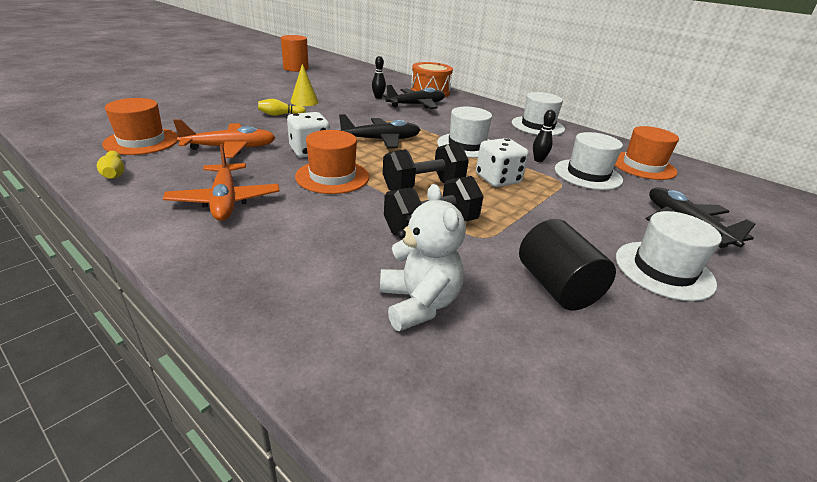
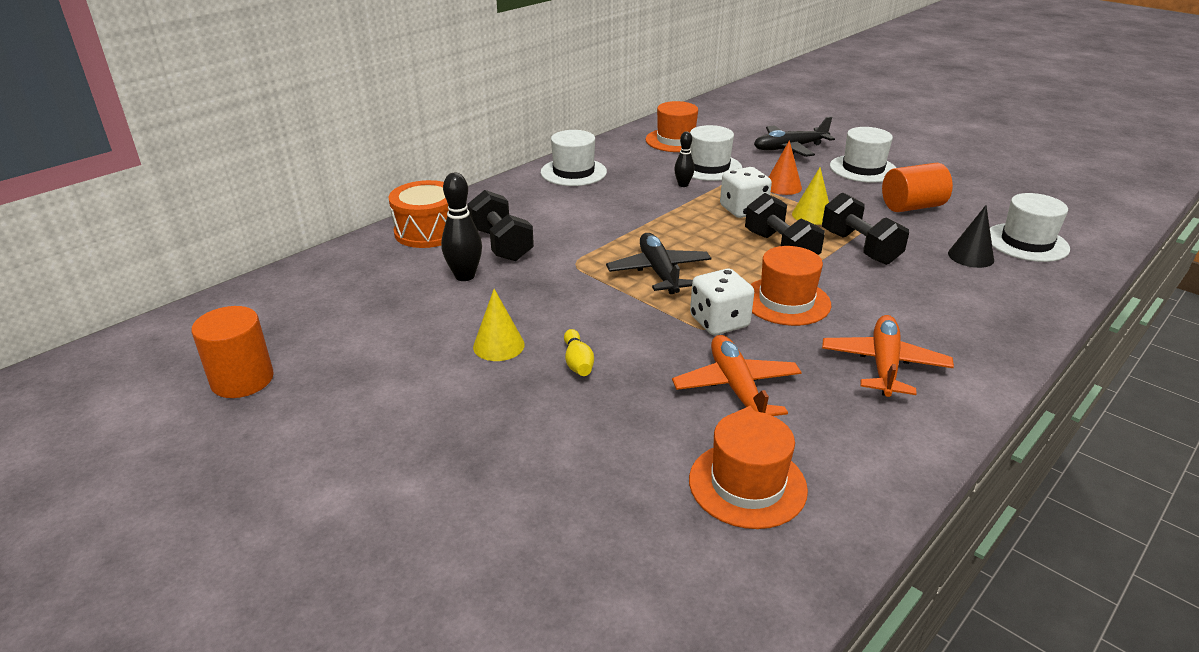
camera: 85 degrees left, 0 degrees up
yellow bowling pin [97,151,125,179] -> none
orange plane [163,144,280,221] -> orange plane turned 60 degrees counterclockwise [822,315,954,397]
black bowling pin [372,56,386,99] -> black bowling pin [441,173,482,281], size x1.63
white teddy bear [380,184,466,331] -> black cone [948,205,994,268]
black plane [383,84,445,109] -> black dumbbell [467,190,534,261]
white hat [437,107,492,158] -> white hat moved to [990,193,1070,262]
black cylinder [519,219,616,311] -> orange cylinder [882,163,953,212]
none -> orange cone [769,140,802,195]
none -> yellow cone [792,167,829,225]

